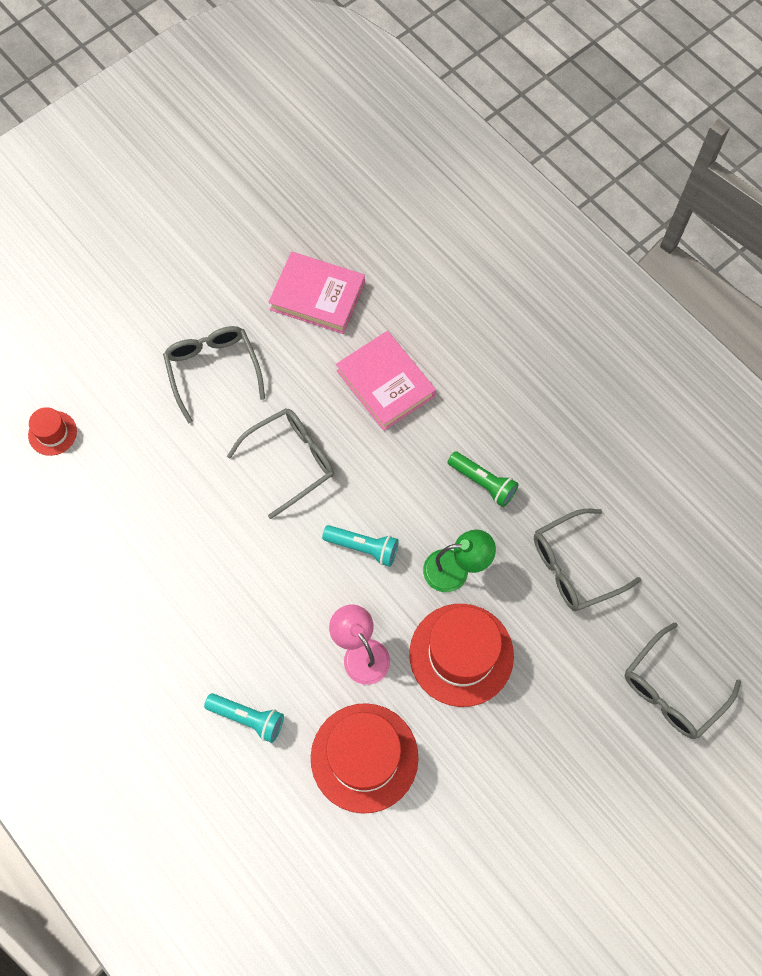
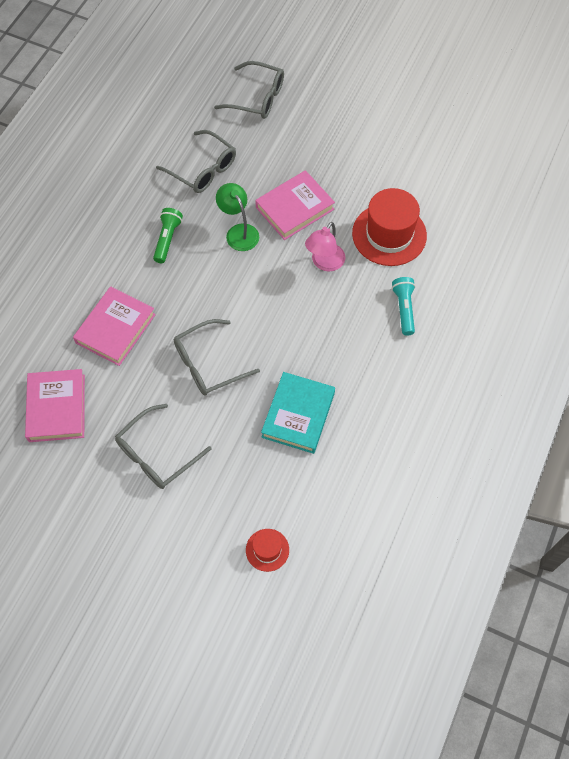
camera: 115 degrees left, 5 degrees down
grey glasses [227,408,334,519] -> grey glasses turned 60 degrees counterclockwise [174,319,260,395]
turquoise flashlight [322,525,399,567] -> none
red hat [409,604,514,707] -> pink book [255,170,335,240]
none -> turquoise book [261,372,335,454]

